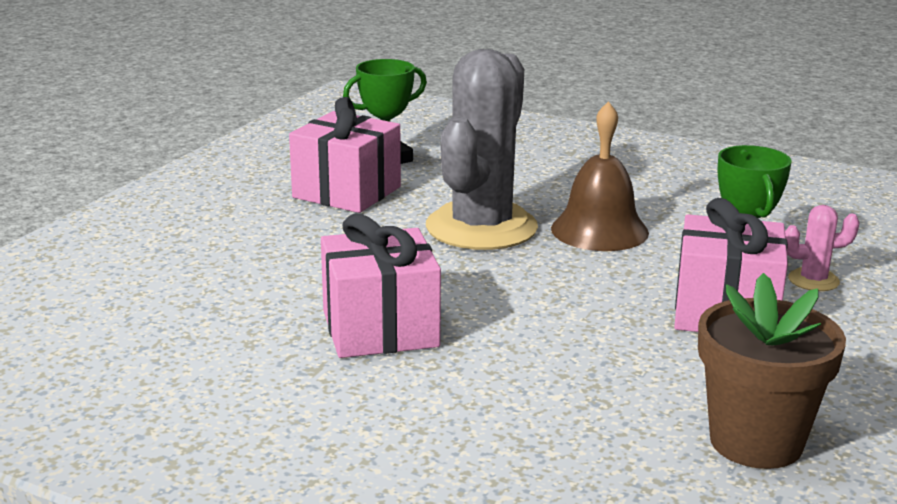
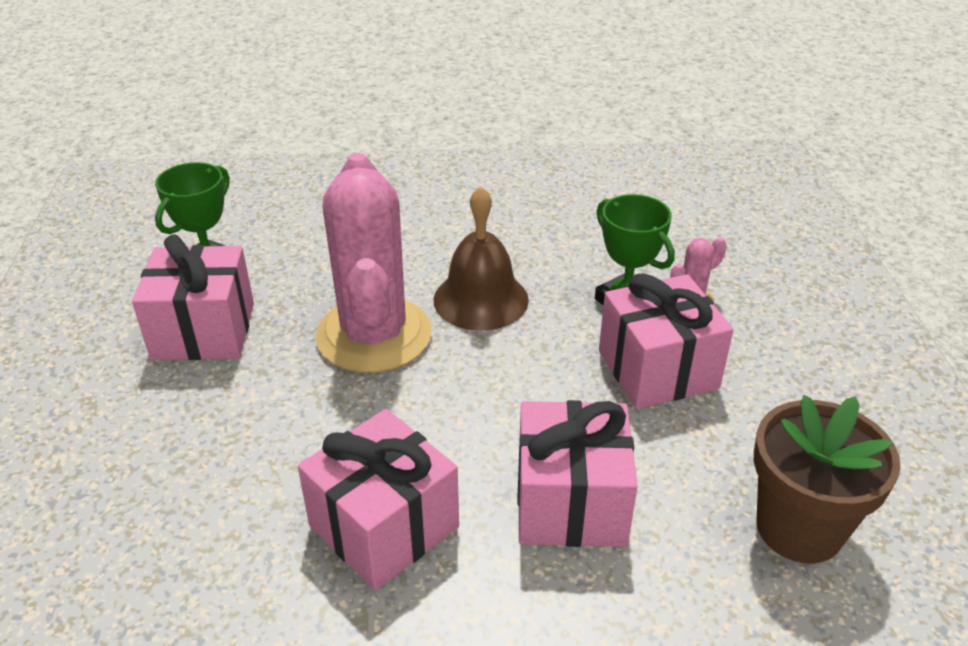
camera: 30 degrees left, 15 degrees up
grey cactus [426,49,538,250] -> pink cactus [315,153,432,373]
none -> pink gift [518,400,638,547]

